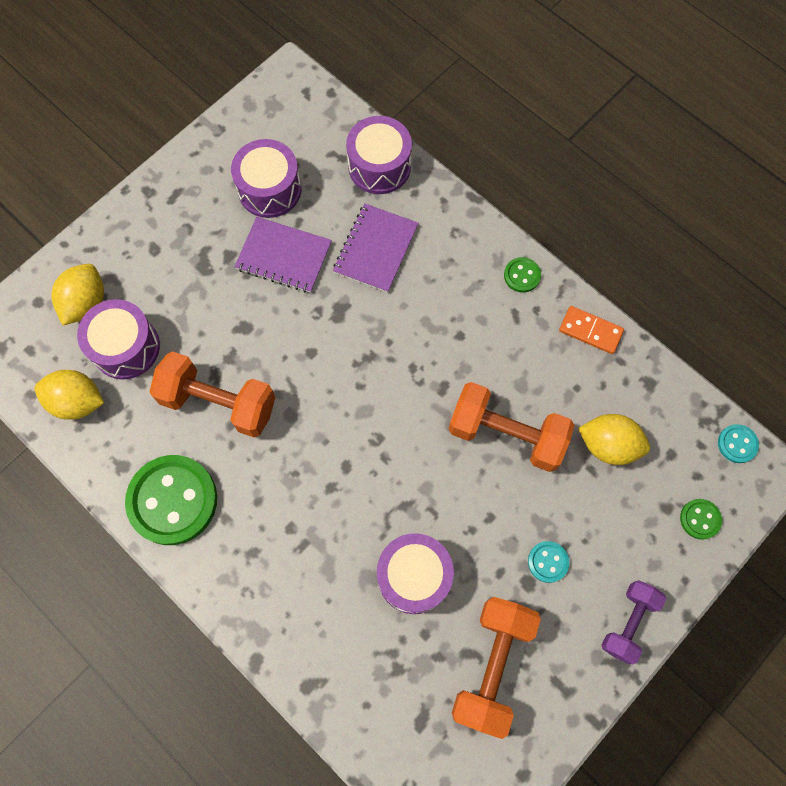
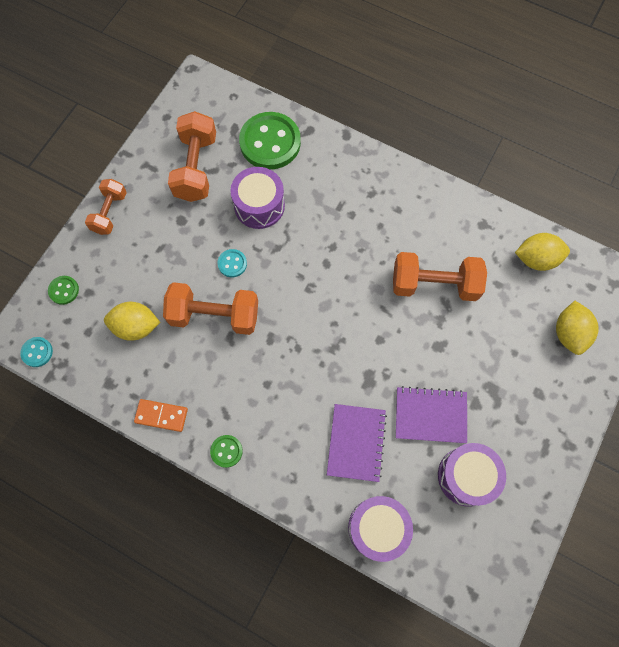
camera: 165 degrees right, 0 degrees up
purple drum [77,299,160,379] -> none
green button [125,455,217,545] -> green button moved to [239,112,301,169]
turquoise button [528,541,569,583] -> turquoise button moved to [218,249,247,277]
purple dumbbell [602,580,666,664] -> orange dumbbell [85,179,127,235]

